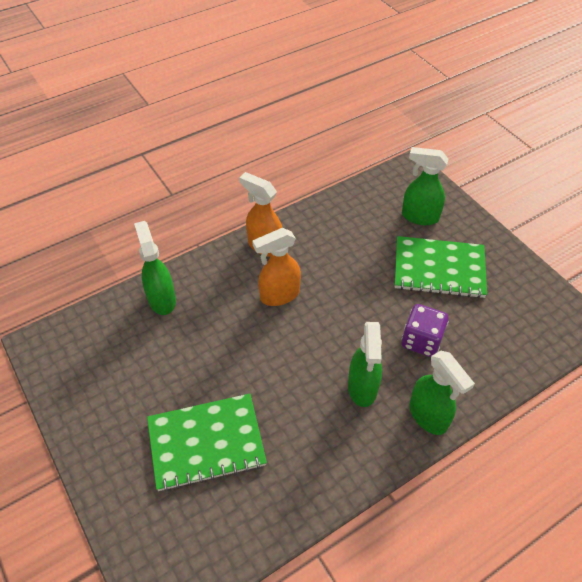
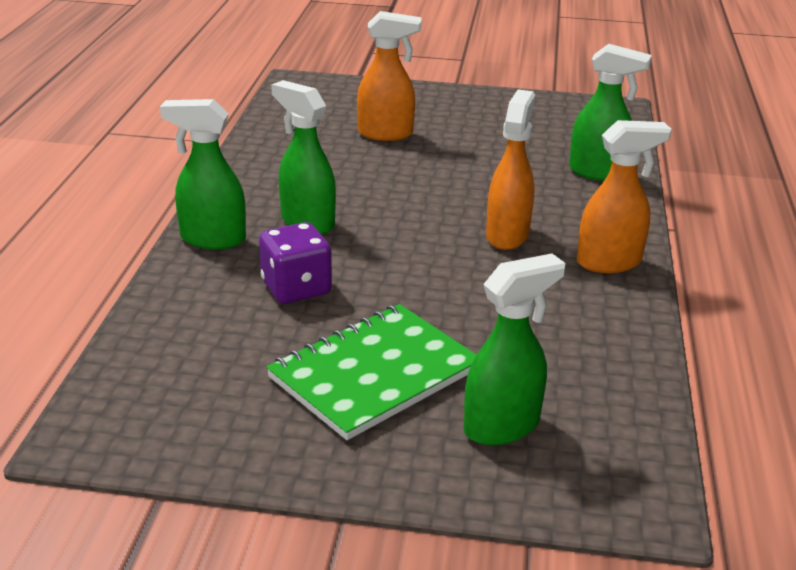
camera: 130 degrees right, 20 degrees down
green notebook [147,394,267,492] -> orange spray bottle [357,11,422,141]

